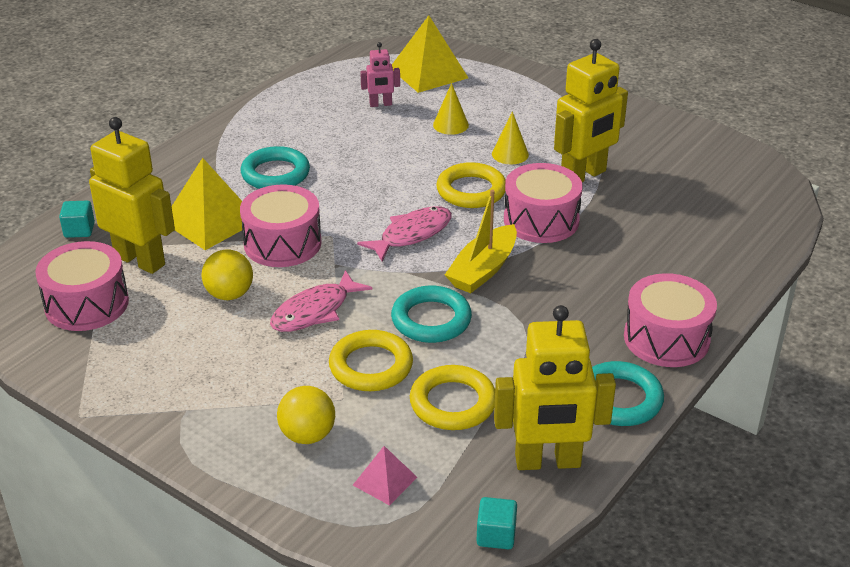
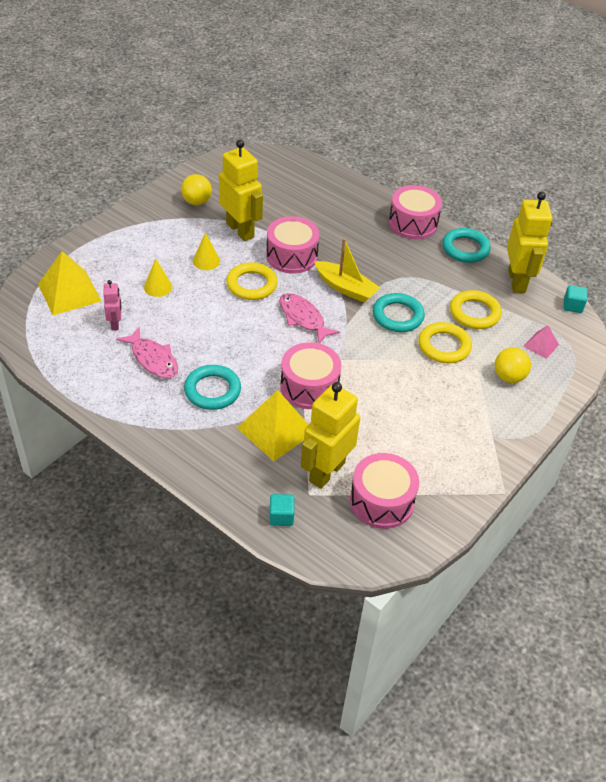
camera: 90 degrees left, 10 degrees up
yellow ball [201,249,253,300] -> yellow ball moved to [181,174,212,205]
pink fish [270,270,372,332] -> pink fish moved to [116,327,178,379]

